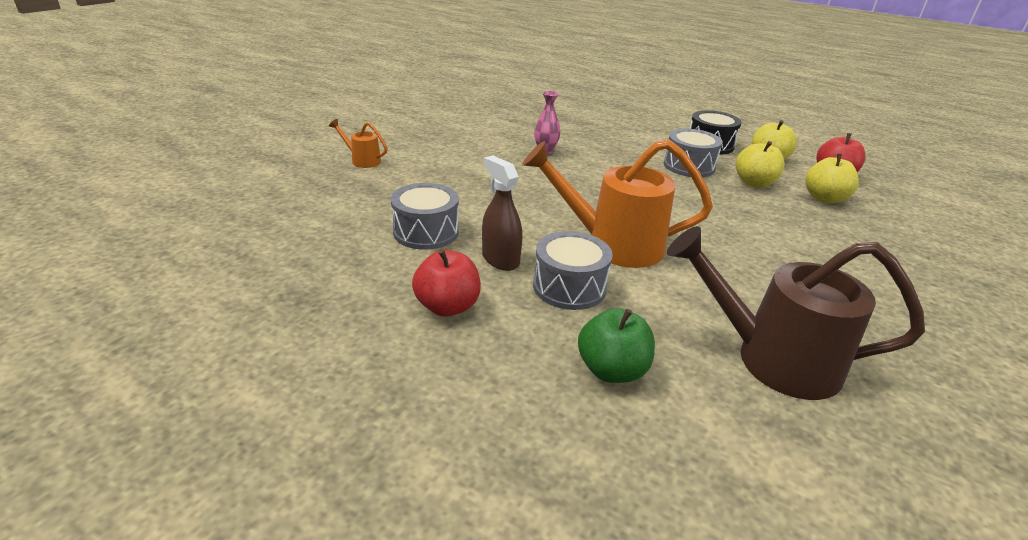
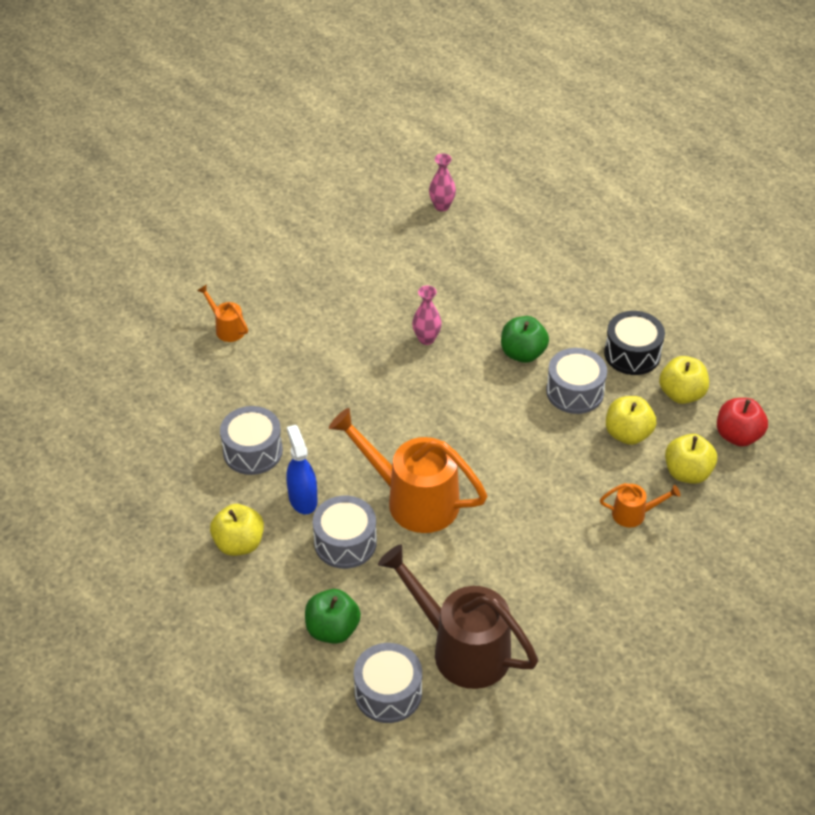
camera: 20 degrees right, 15 degrees up
red apple [412,249,481,317] -> yellow apple [210,504,264,556]
brown spray bottle [482,156,522,271] -> blue spray bottle [286,425,318,514]
none -> grey drum [354,643,422,723]
none -> pink vase [429,154,456,211]
none -> green apple [501,316,549,363]
none -> orange watering can [600,483,680,527]

